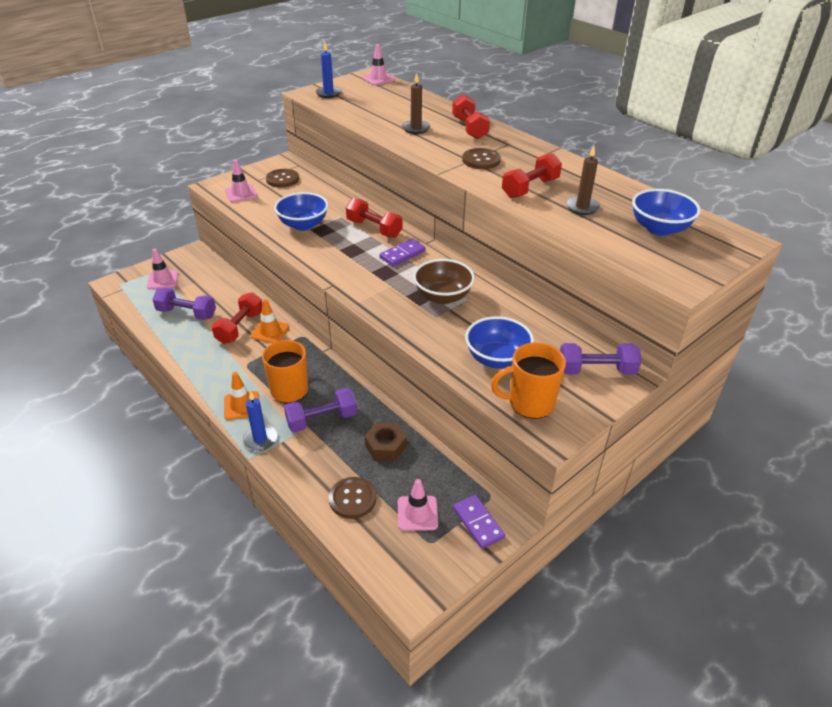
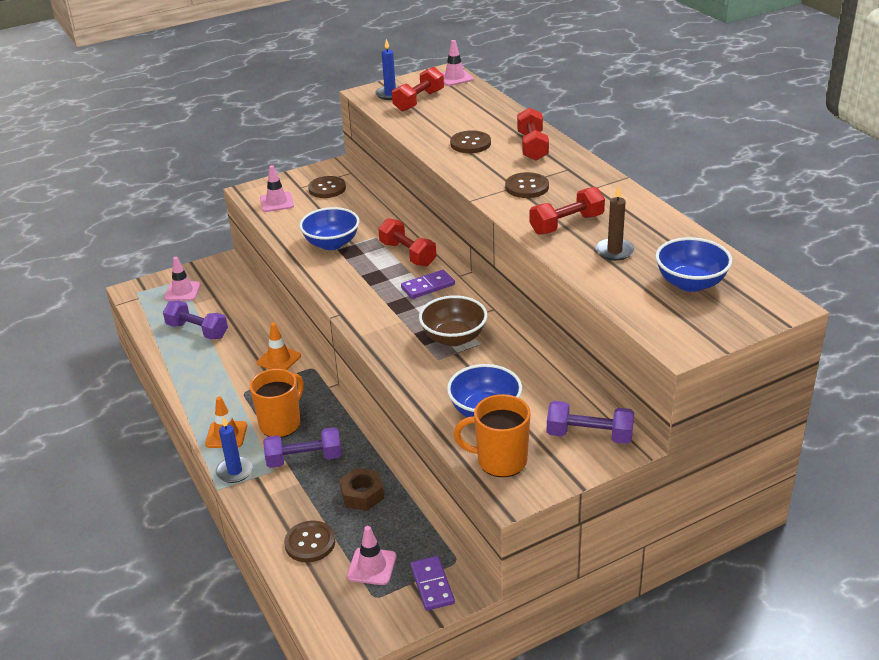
camera: 15 degrees right, 5 degrees down
red dumbbell [212,292,262,344] -> red dumbbell moved to [392,67,444,112]
brown candle [402,73,430,134] -> brown button [450,130,491,153]

